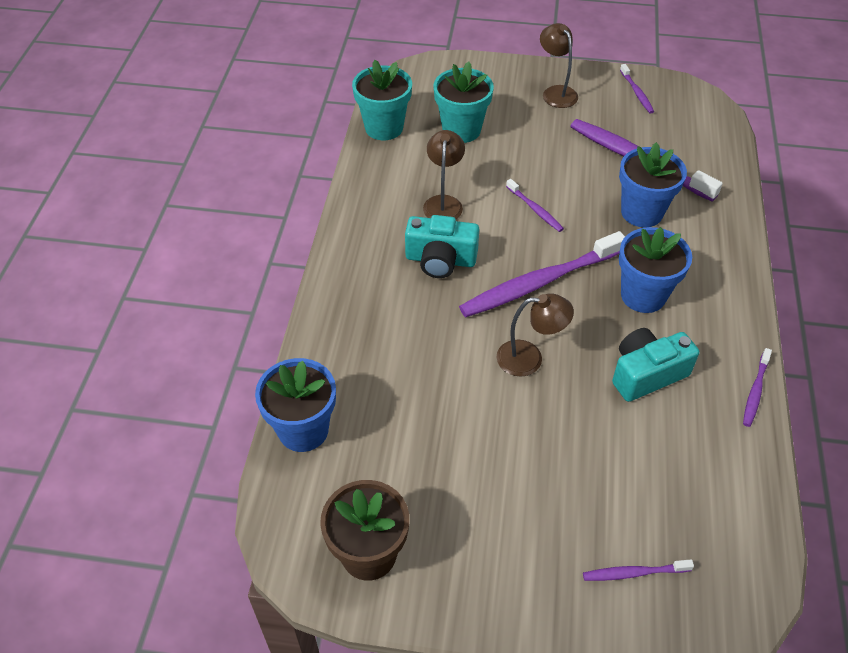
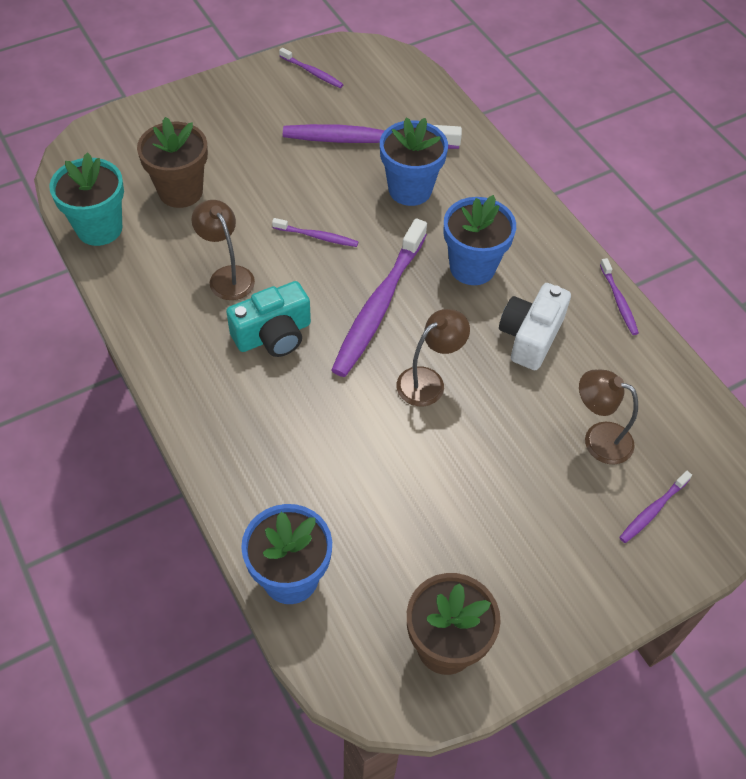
camera: 40 degrees left, 5 degrees up
turquoise flower pot [433,61,494,143] -> brown flower pot [137,117,208,208]
brown lamp [540,23,578,108] -> brown lamp moved to [579,370,638,464]
turquoise camera [612,328,699,402] -> white camera [499,283,571,370]

